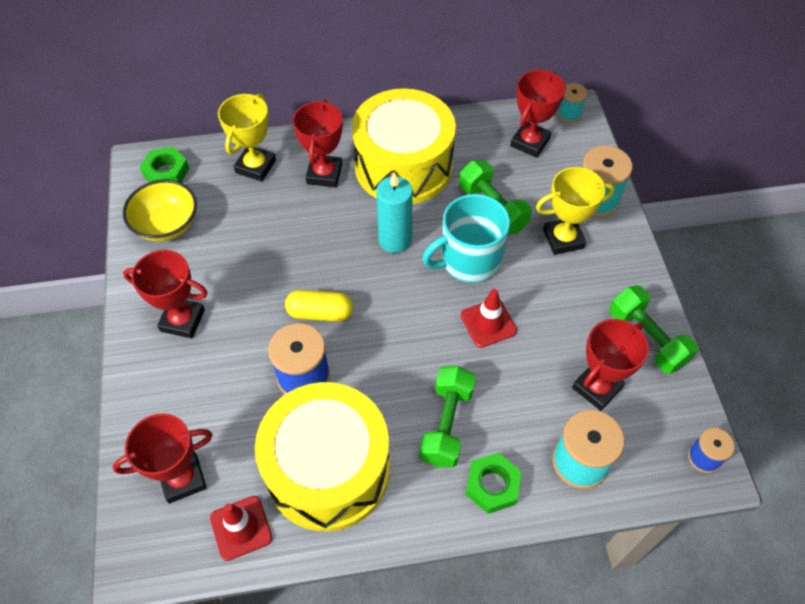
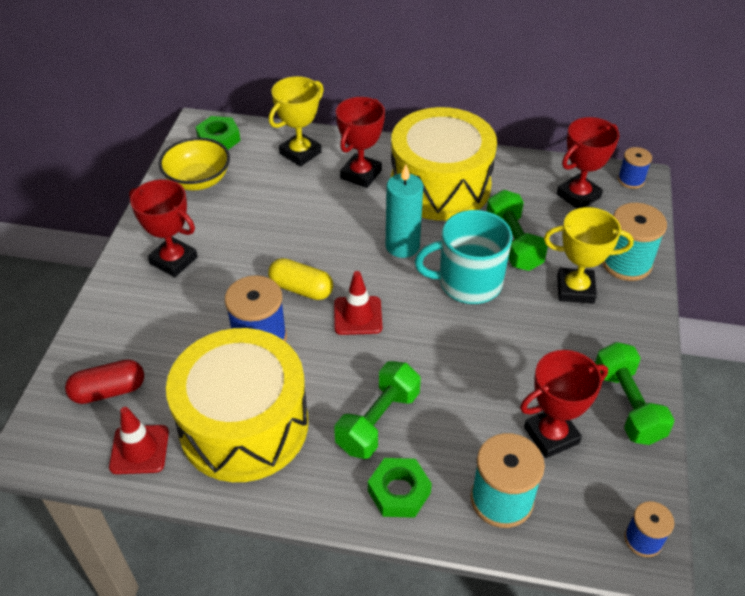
camera: 20 degrees right, 10 degrees down
red trophy [112,414,213,503] -> red capsule [65,359,144,404]
red traffic cone [461,289,517,348] -> red traffic cone moved to [334,271,382,335]
turquoise spool [557,83,587,123] -> blue spool [618,147,652,189]

